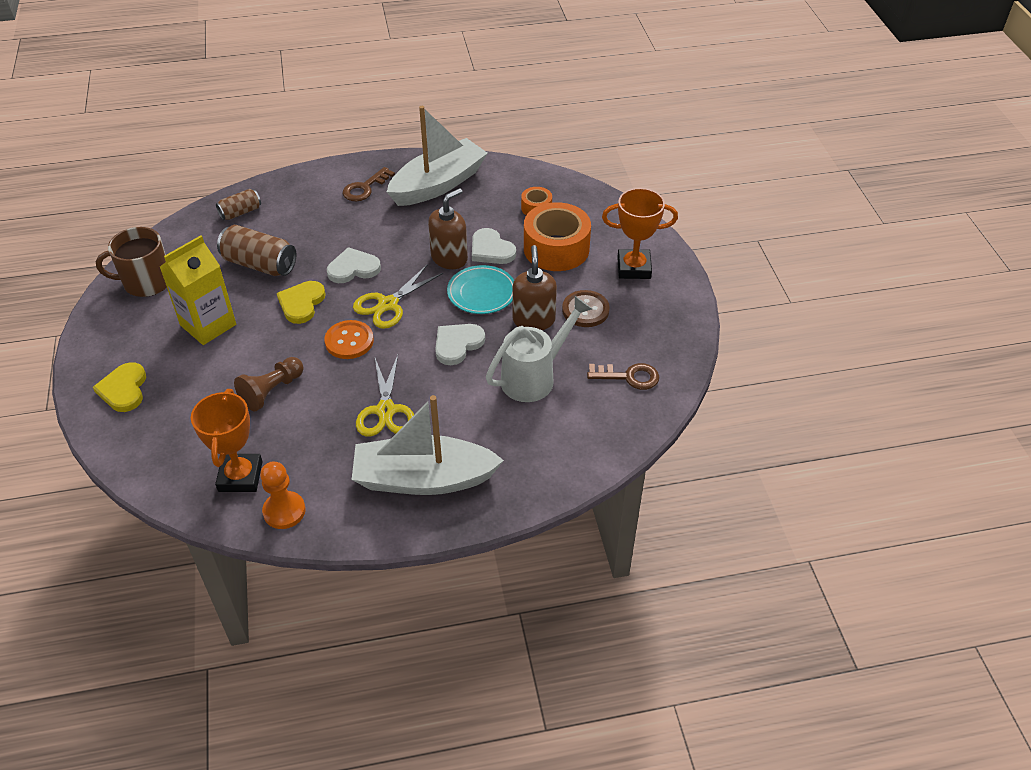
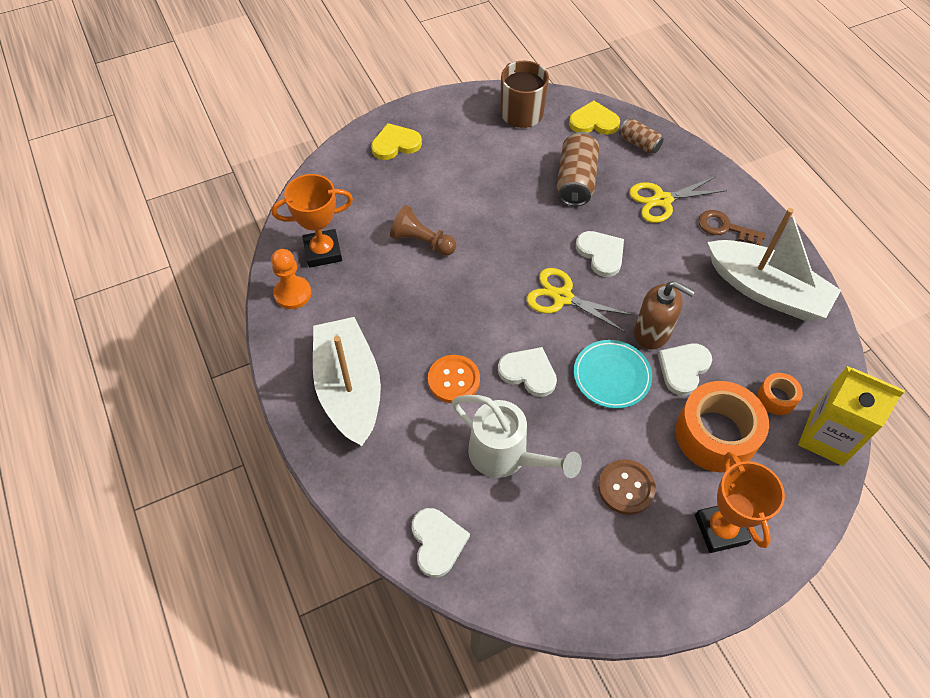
camera: 75 degrees right, 10 degrees up
yellow carton [160,235,236,345] -> yellow carton moved to [798,366,905,466]
yellow heart [277,281,326,324] -> yellow heart moved to [569,101,620,135]
orange button [324,320,374,359] -> orange button moved to [428,355,480,403]
yellow scissors [356,355,414,437] -> yellow scissors moved to [629,176,727,223]
brown soap dispenser [512,245,557,330] -> none
brown key [587,363,659,390] -> none
none -> white heart [411,508,470,578]

